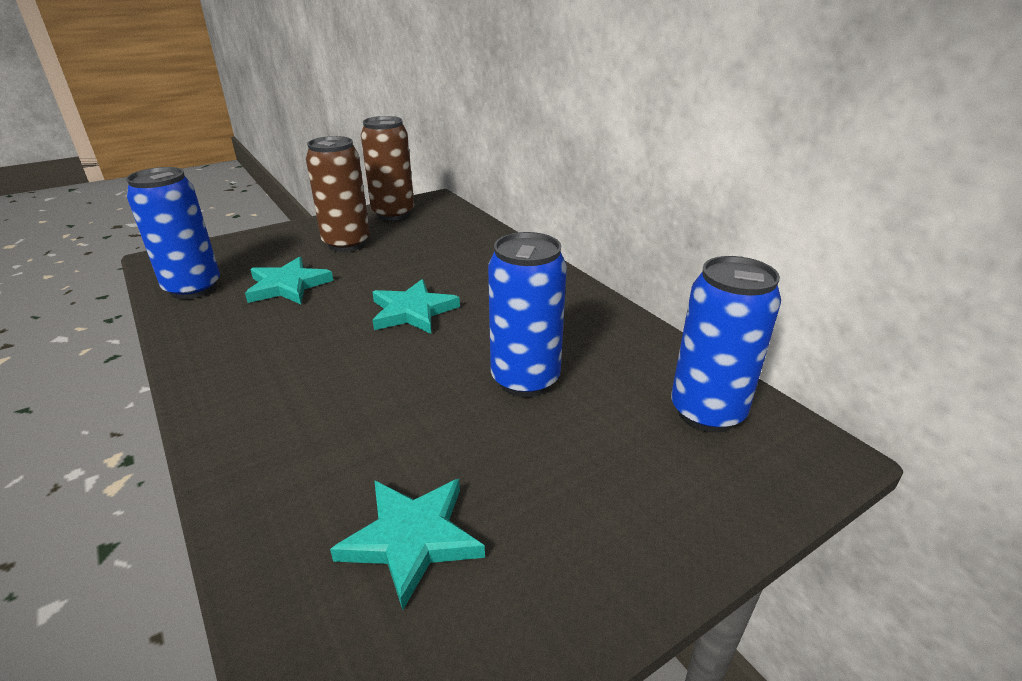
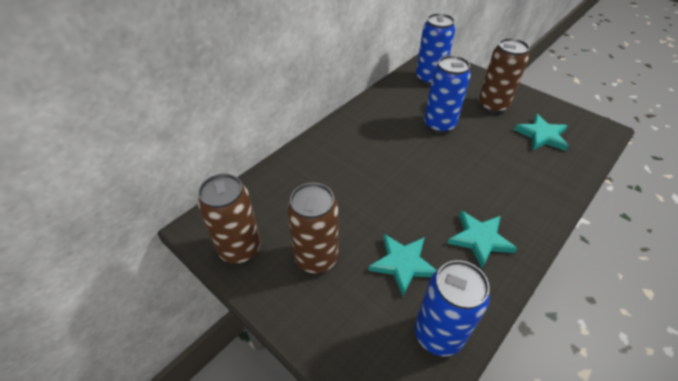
camera: 105 degrees left, 15 degrees up
turquoise star [372,279,460,334] -> turquoise star moved to [447,211,518,268]
none -> brown can [479,38,530,114]

